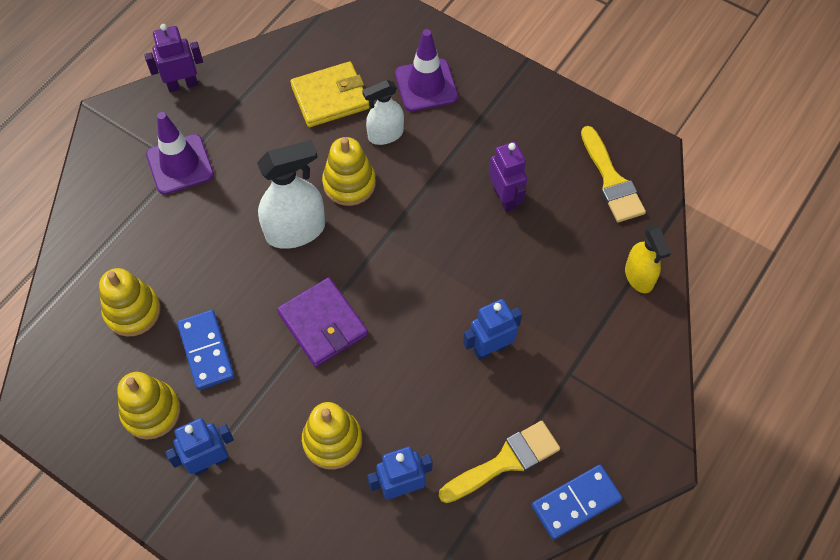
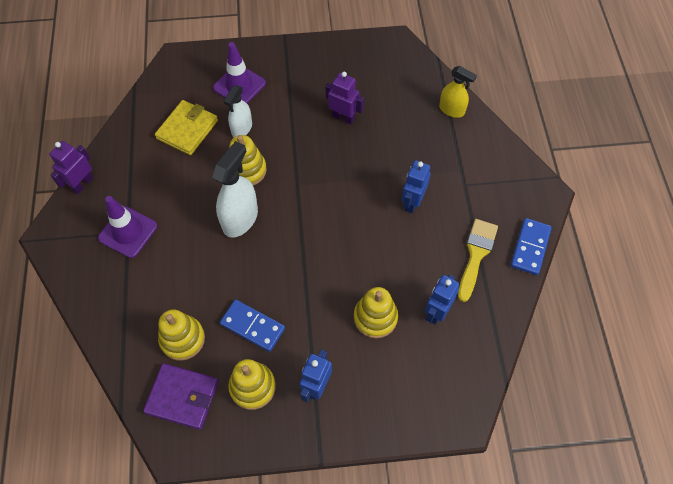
camera: 40 degrees left, 0 degrees up
purple wallet [277,277,368,367] -> purple wallet moved to [143,363,219,430]
yellow brush [581,126,646,222] -> none

